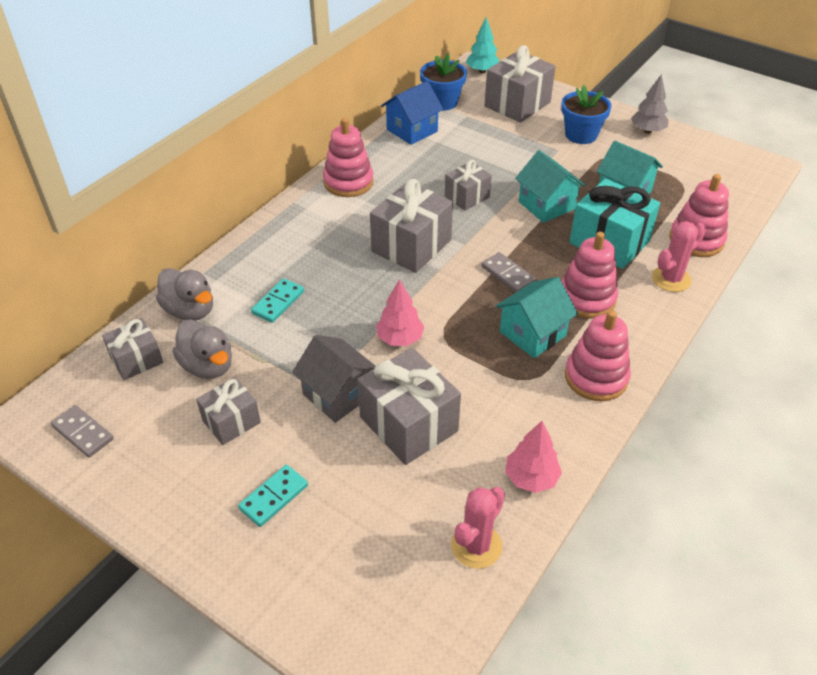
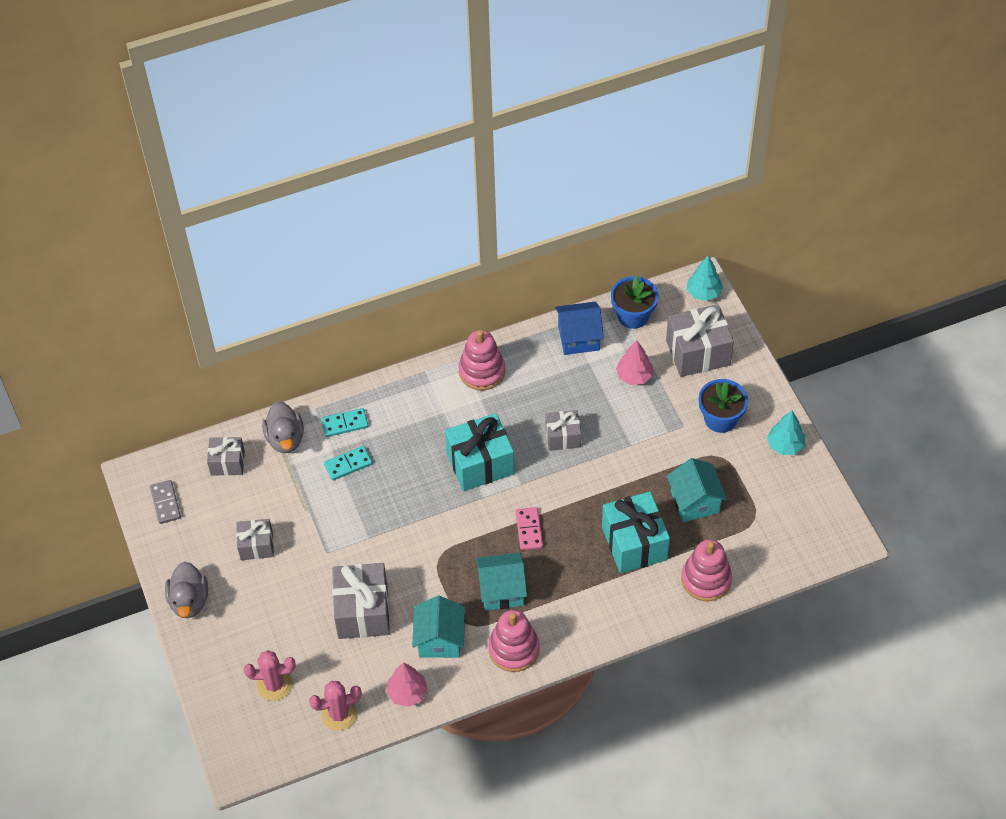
camera: 35 degrees right, 10 degrees up
grey duck [173,319,232,379] -> grey duck moved to [165,561,208,618]
turquoise domino [238,465,308,527] -> turquoise domino moved to [321,408,369,437]
grey house [292,335,375,423] -> none
grey gift [370,179,453,273] -> turquoise gift [445,413,514,491]
pink tree [376,279,424,346] -> pink tree moved to [616,340,653,385]
grey domino [481,252,535,292] -> pink domino [515,507,543,550]
turquoise house [515,150,585,223] -> turquoise house moved to [412,596,465,658]
pink stacking toy [561,232,618,319] -> none
grey tree [631,74,669,133] -> turquoise tree [767,410,805,455]
pink cactus [652,221,706,292] -> pink cactus moved to [244,650,295,701]

